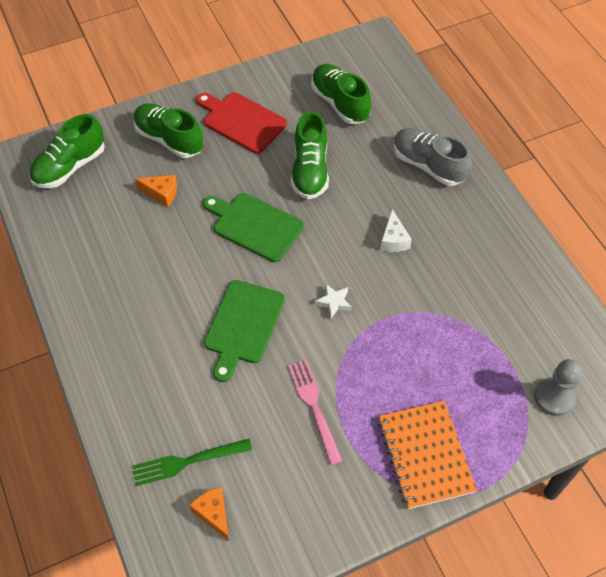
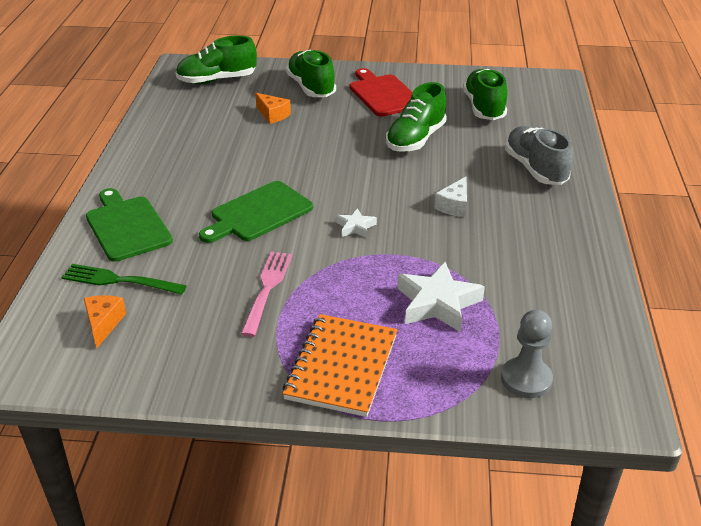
camera: 30 degrees right, 20 degrees down
green cutting board [203,193,304,262] -> green cutting board moved to [86,188,173,262]
none -> white star [397,262,485,332]

